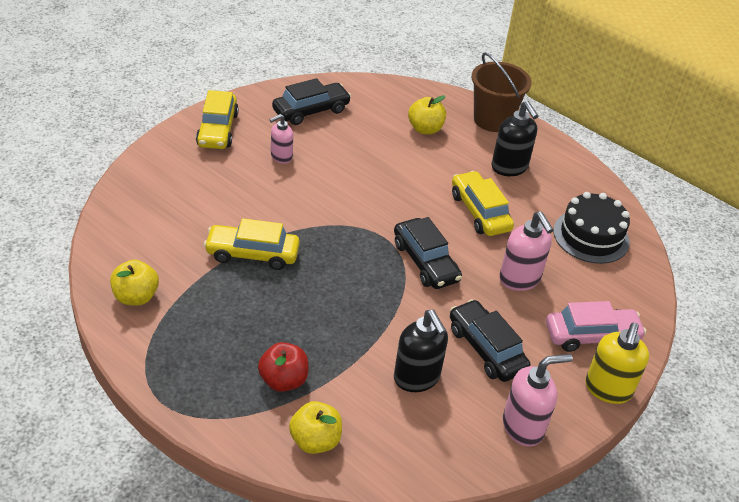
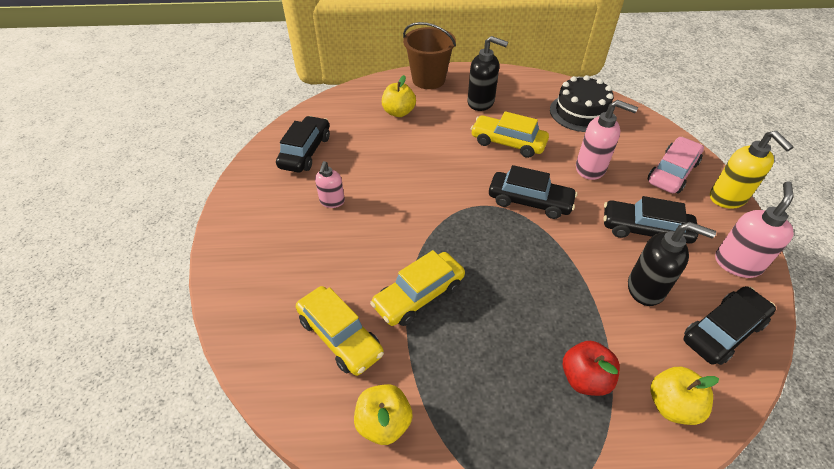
camera: 40 degrees left, 5 degrees up
yellow car [196,90,239,149] -> yellow car moved to [296,286,384,376]
none -> black car [683,286,776,365]

